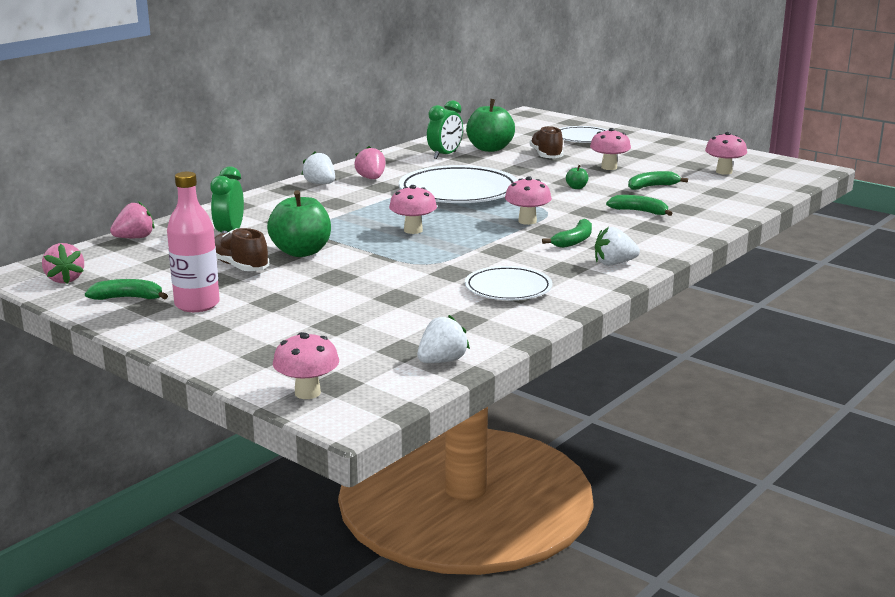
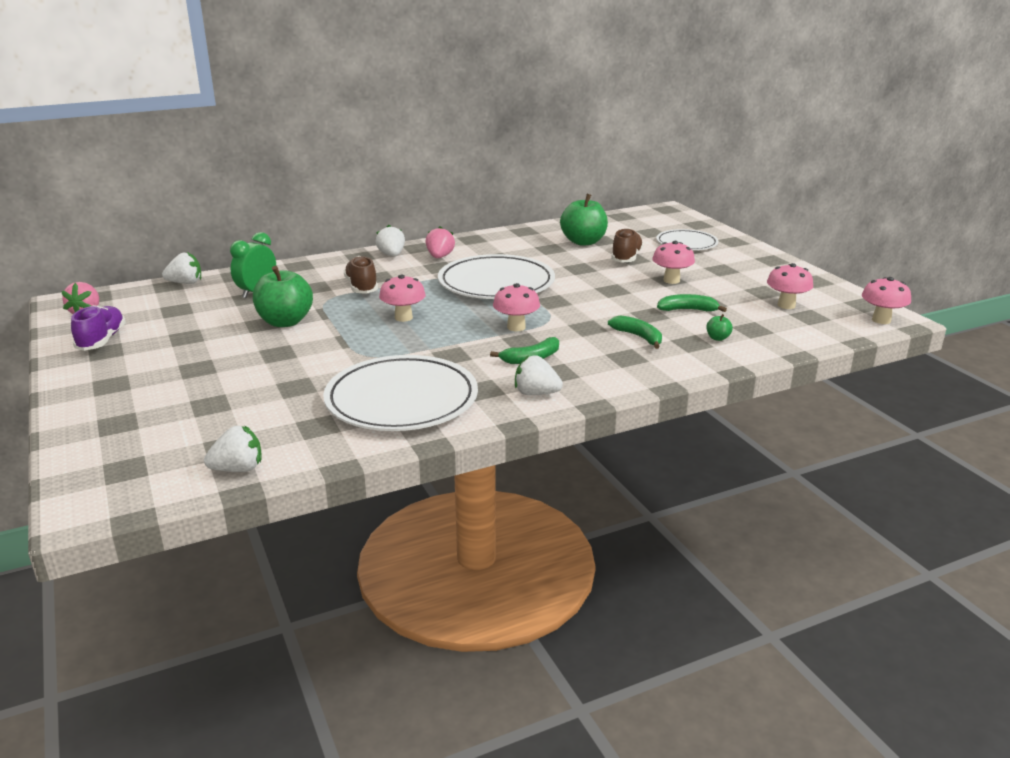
camera: 25 degrees right, 5 degrees up
green banana [85,279,168,300] -> purple shoe [71,305,126,351]
pink strawberry [110,201,155,238] -> white strawberry [162,252,201,284]
pink bottle [167,172,220,312] -> none
brown shoe [214,228,269,271] -> brown shoe moved to [344,256,378,294]
pink mushroom [273,332,339,399] -> pink mushroom moved to [862,277,911,324]
green clock [427,100,463,159] -> none
white plate [465,266,552,300] -> white plate [323,355,478,431], size x1.72
green apple [566,165,588,189] -> green apple moved to [706,314,733,341]

